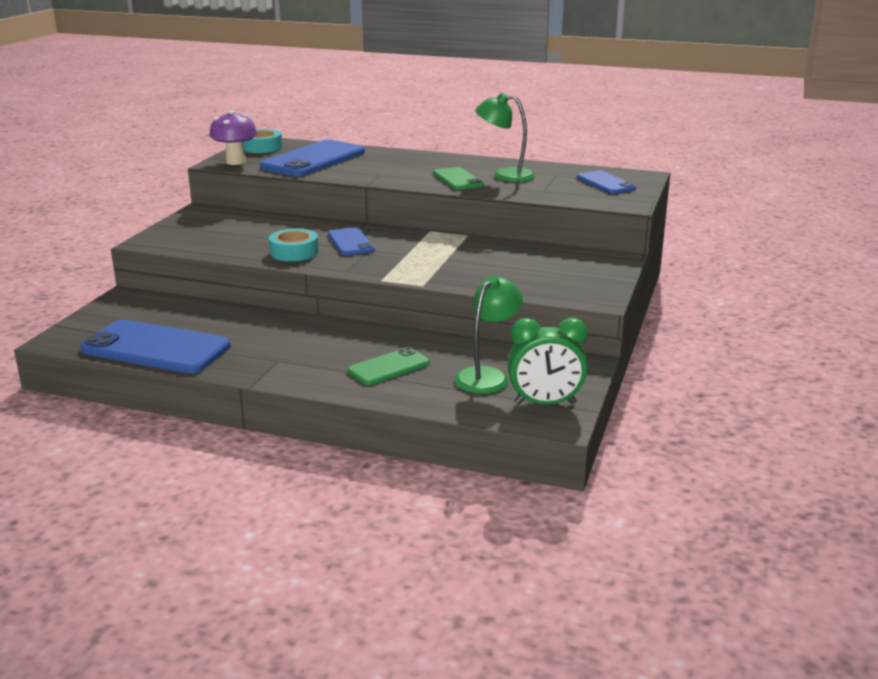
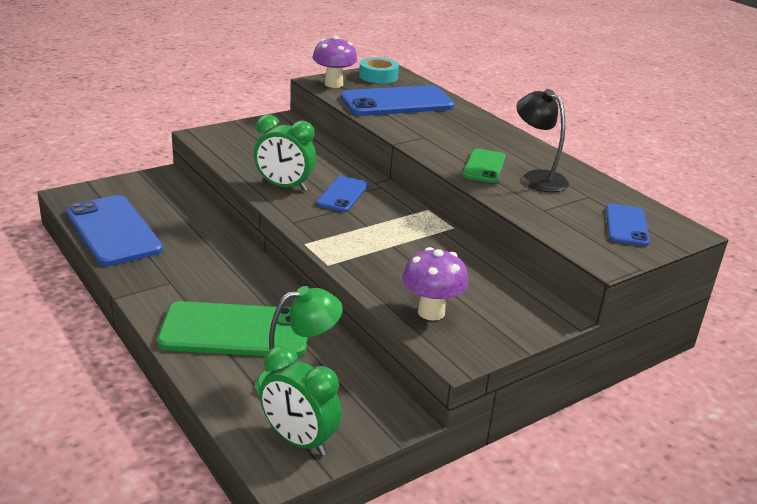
camera: 35 degrees right, 5 degrees up
turquoise tape [269,228,319,261] -> green clock [254,115,316,191]
green phone [348,347,430,385] -> green phone [157,301,308,357], size x1.83
green lamp [475,93,535,182] -> black lamp [516,89,569,192]
none -> purple mushroom [402,247,468,321]

